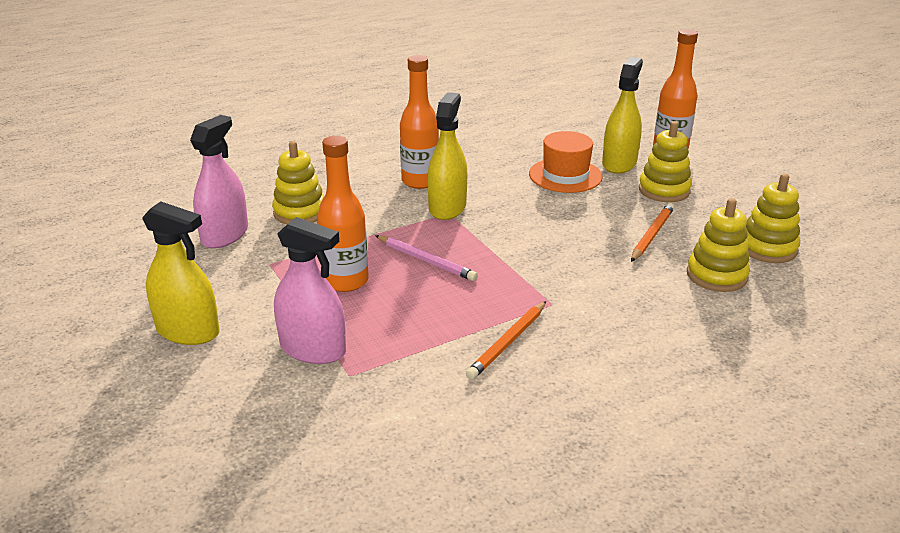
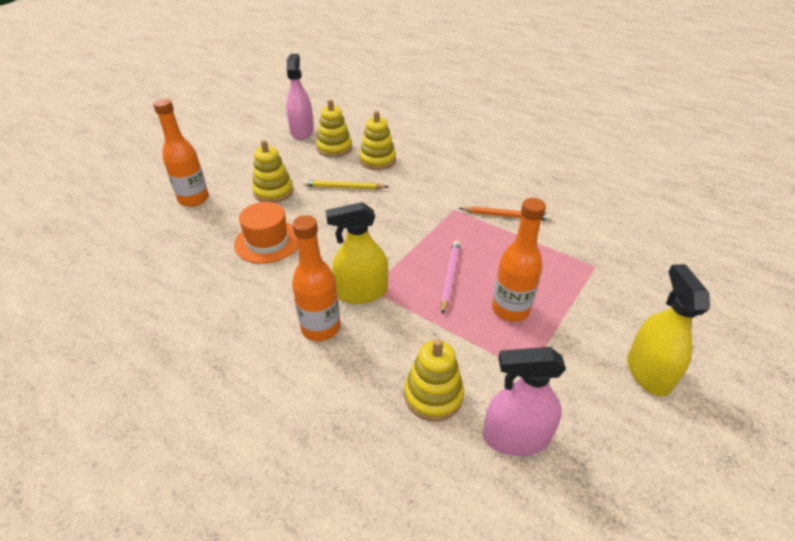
camera: 115 degrees left, 10 degrees up
pink spray bottle [274,217,346,364] -> pink spray bottle moved to [286,54,314,140]
yellow spray bottle [602,57,643,174] -> none
orange pencil [631,203,674,262] -> yellow pencil [303,180,389,189]

